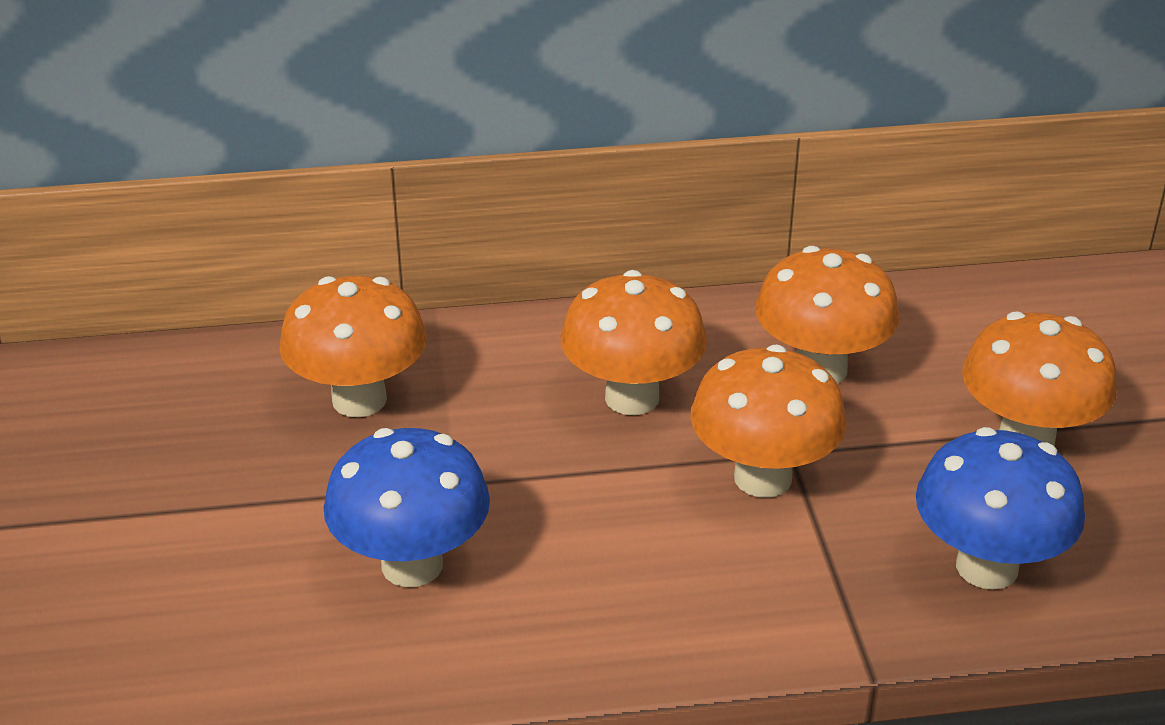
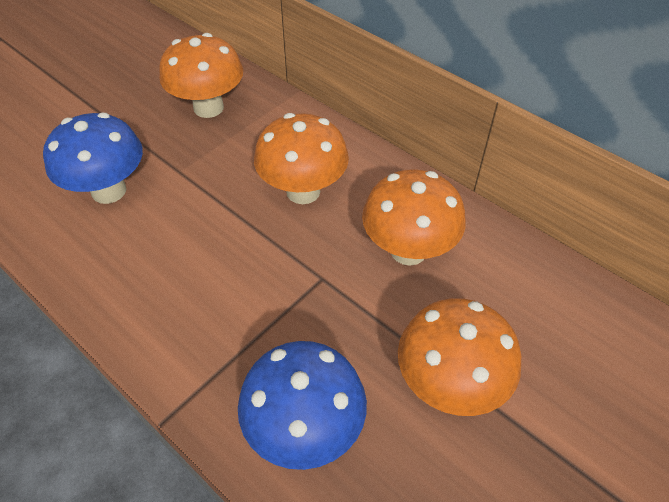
camera: 50 degrees right, 15 degrees up
orange mushroom [690,345,847,497] -> none

